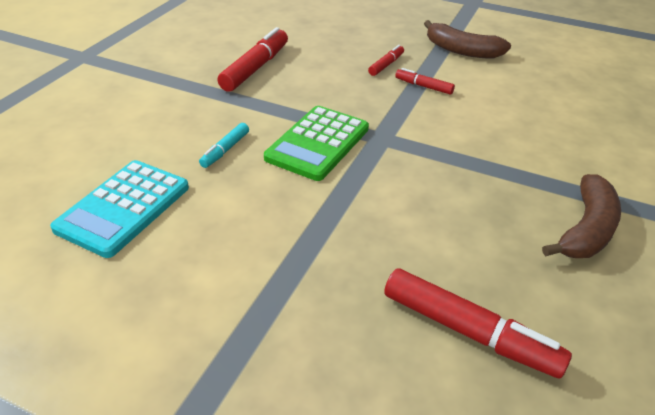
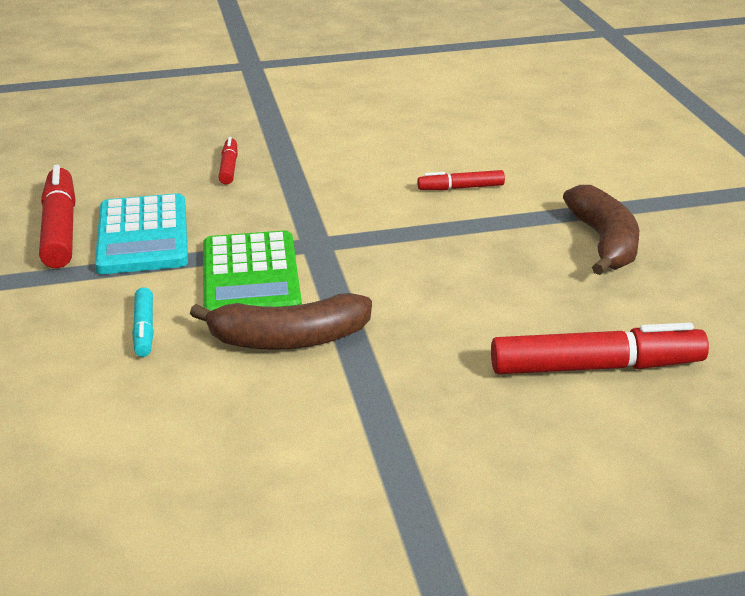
camera: 35 degrees left, 10 degrees down
turquoise calculator [50,160,189,258] -> turquoise calculator moved to [95,193,188,274]
red marker [395,68,455,95] -> red marker moved to [417,170,505,190]
brown banana [424,20,511,59] -> brown banana moved to [190,293,372,350]

